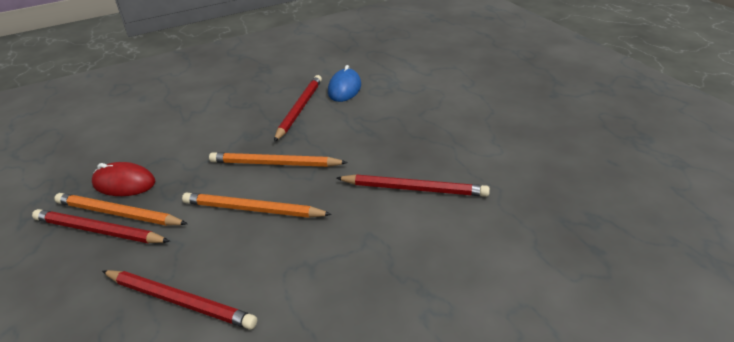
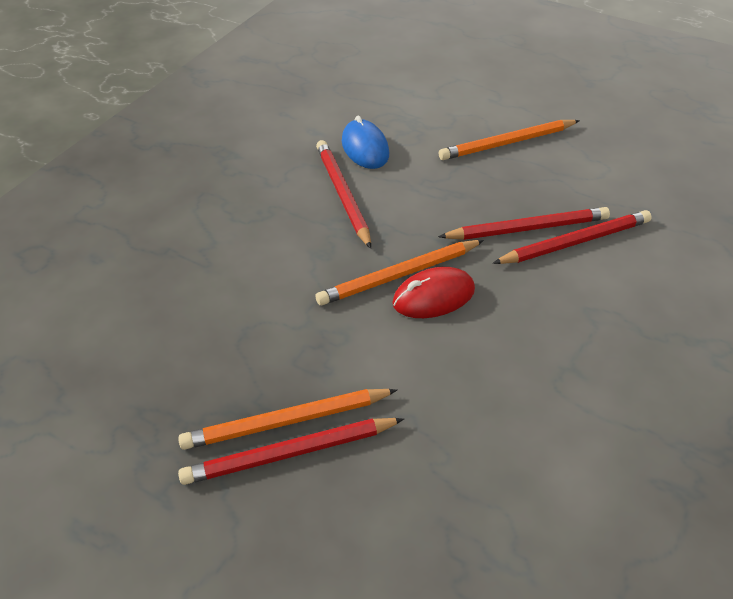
camera: 35 degrees left, 10 degrees up
red mouse [92,162,156,196] -> red mouse moved to [392,267,475,318]
red pencil [102,270,257,330] -> red pencil moved to [438,207,610,240]
orange pencil [182,192,332,218] -> orange pencil moved to [439,120,580,160]

